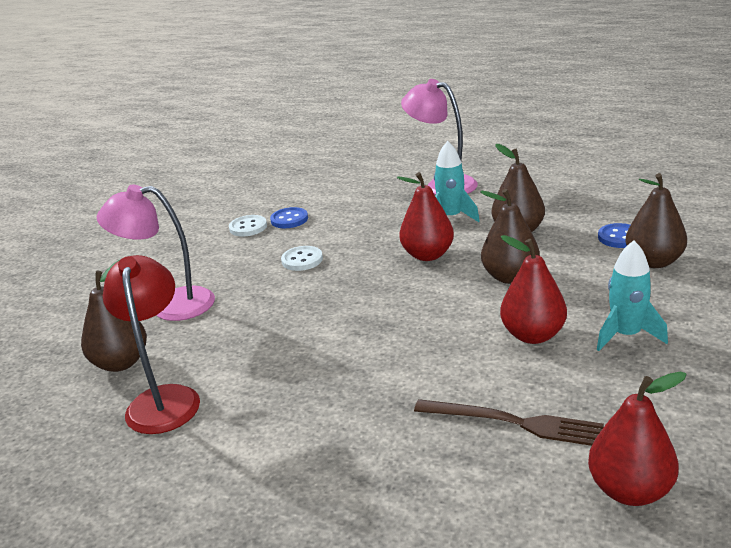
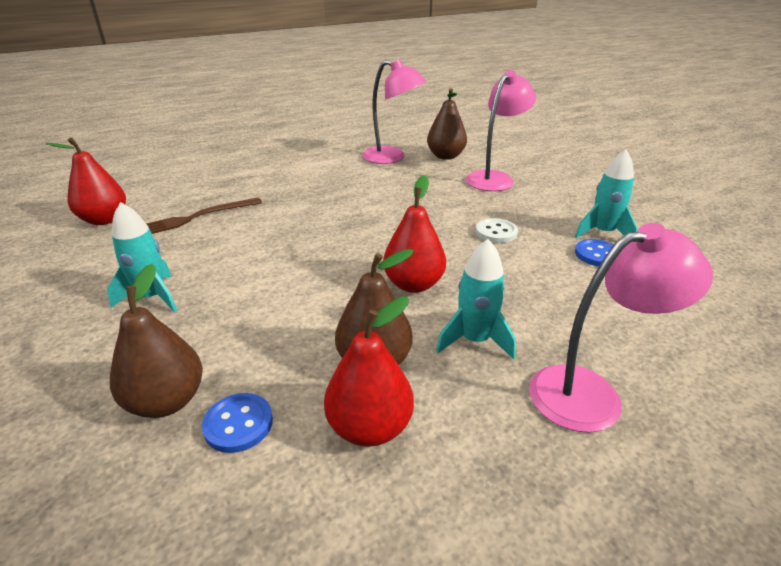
camera: 125 degrees right, 5 degrees up
red lamp [103,255,200,434] -> pink lamp [362,60,426,164]
white button [229,215,267,236] -> turquoise rocket [575,150,637,238]
brown pear [480,189,540,284] -> none
red pear [500,235,567,344] -> red pear moved to [324,297,414,447]

